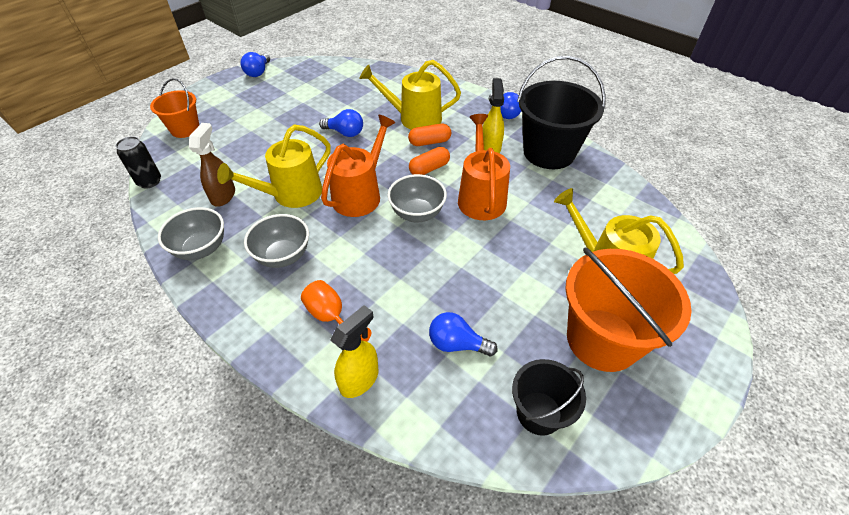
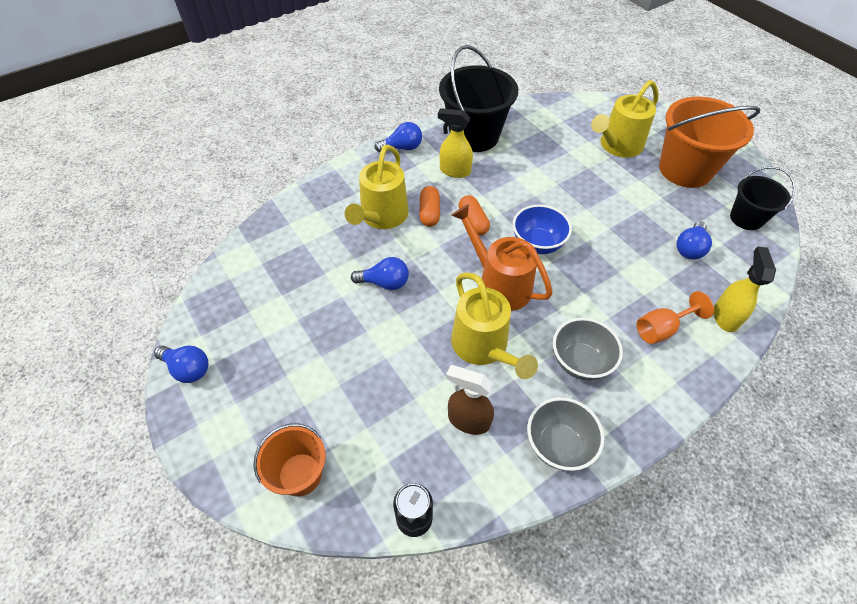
camera: 75 degrees left, 5 degrees up
blue light bulb [319,109,363,137] -> blue light bulb turned 60 degrees clockwise [351,257,409,290]
yellow spray bottle [330,305,379,398] -> yellow spray bottle turned 45 degrees clockwise [714,246,776,332]
grey bowl [387,174,447,222] -> blue bowl [513,205,572,254]
orange watering can [458,114,510,220] -> none

